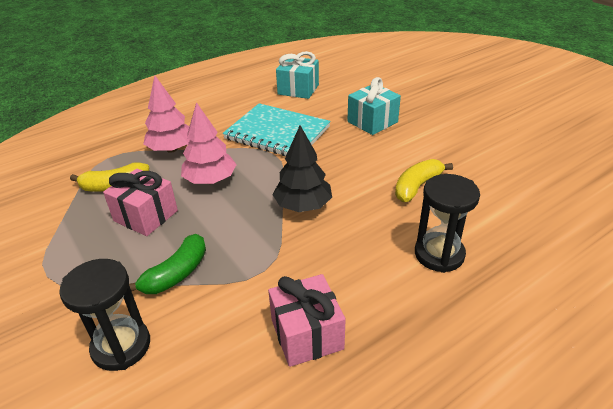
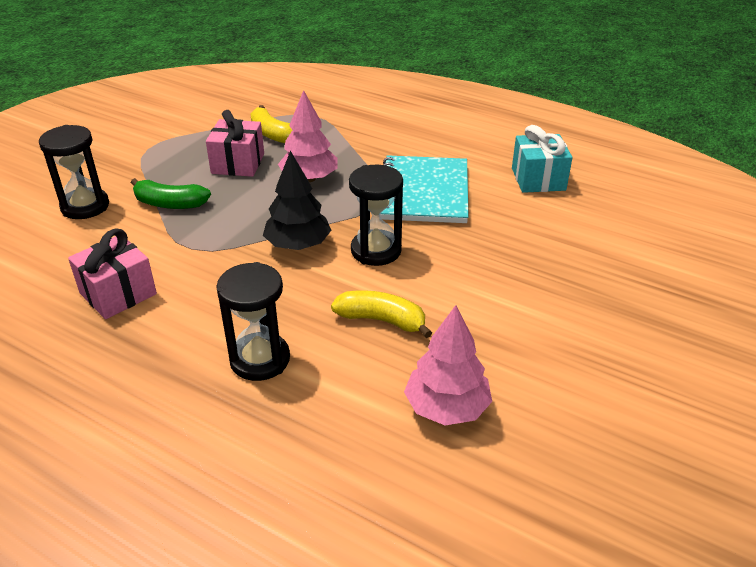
camera: 65 degrees right, 0 degrees up
pink tree [143,76,190,153] -> pink tree moved to [404,305,492,425]
turquoise gift [348,77,401,135] -> none
none -> black hourglass [349,165,403,266]

